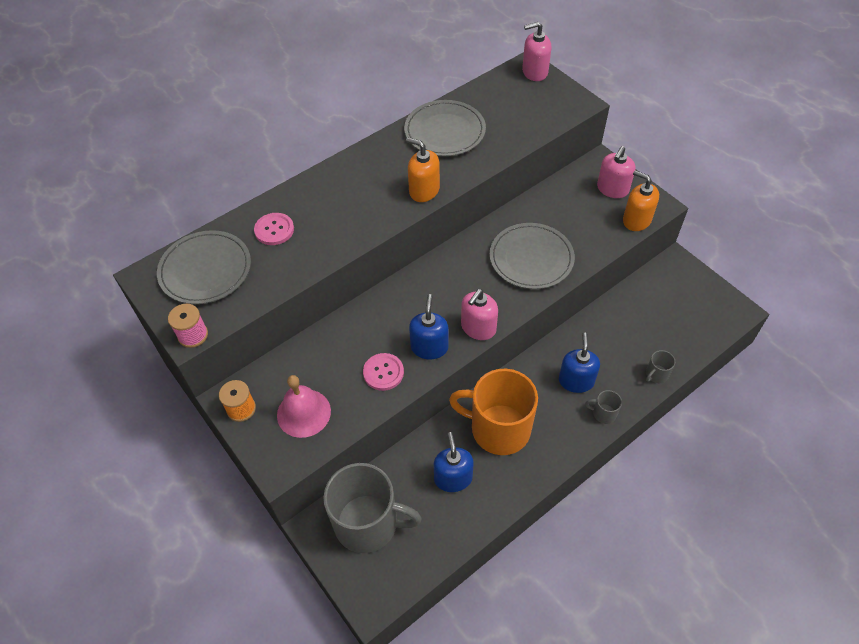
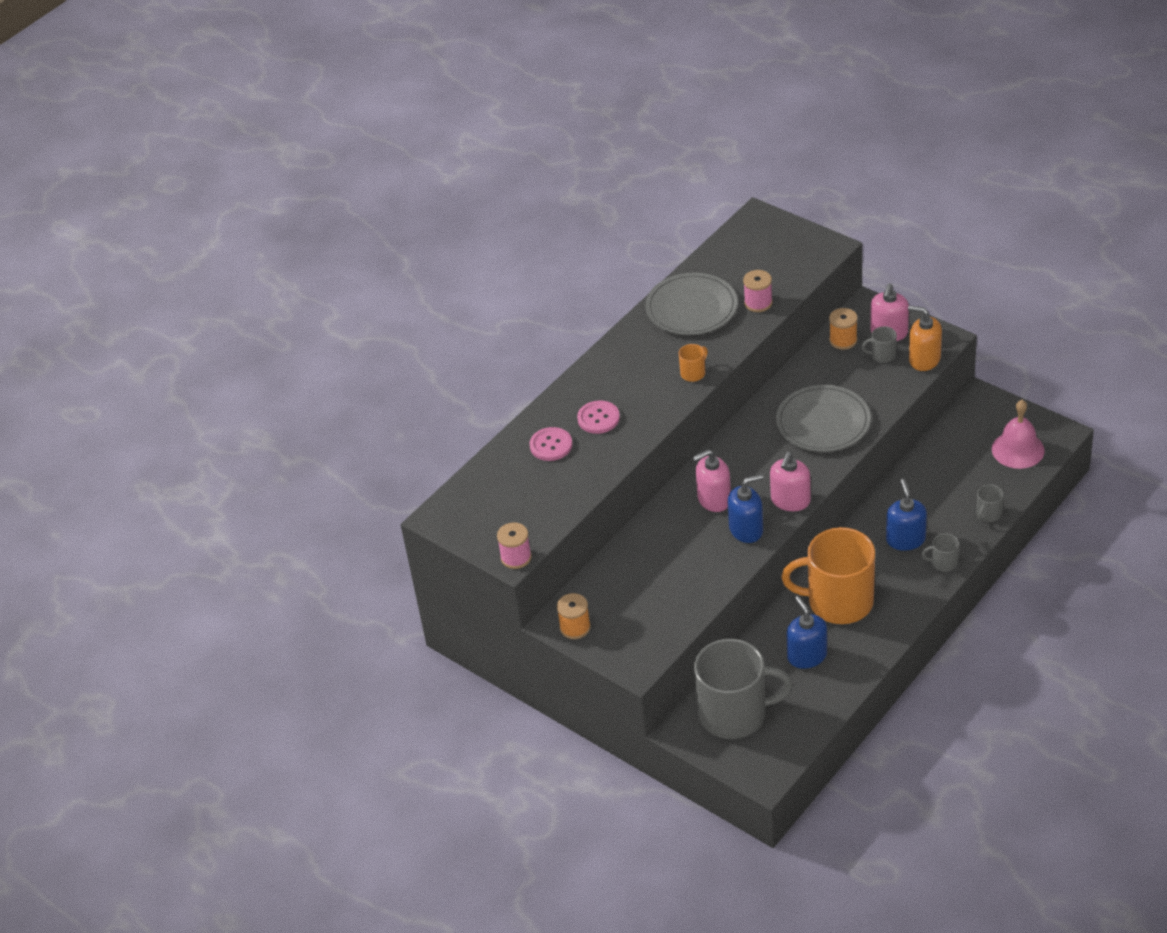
camera: 10 degrees left, 10 degrees down
grey plate [157,230,251,304] -> none
pink bell [277,375,331,438] -> pink bell moved to [992,400,1045,469]
pink button [363,353,404,391] -> pink button moved to [577,401,620,434]
orange soap dispenser [406,137,440,202] -> orange mug [679,344,708,382]
blue soap dispenser [409,294,449,359] -> blue soap dispenser turned 75 degrees clockwise [728,474,763,543]
pink soap dispenser [522,22,551,81] -> pink soap dispenser moved to [693,449,731,512]
none -> pink spool [743,270,773,312]
none -> orange spool [829,308,858,350]
none -> grey mug [862,326,897,363]

